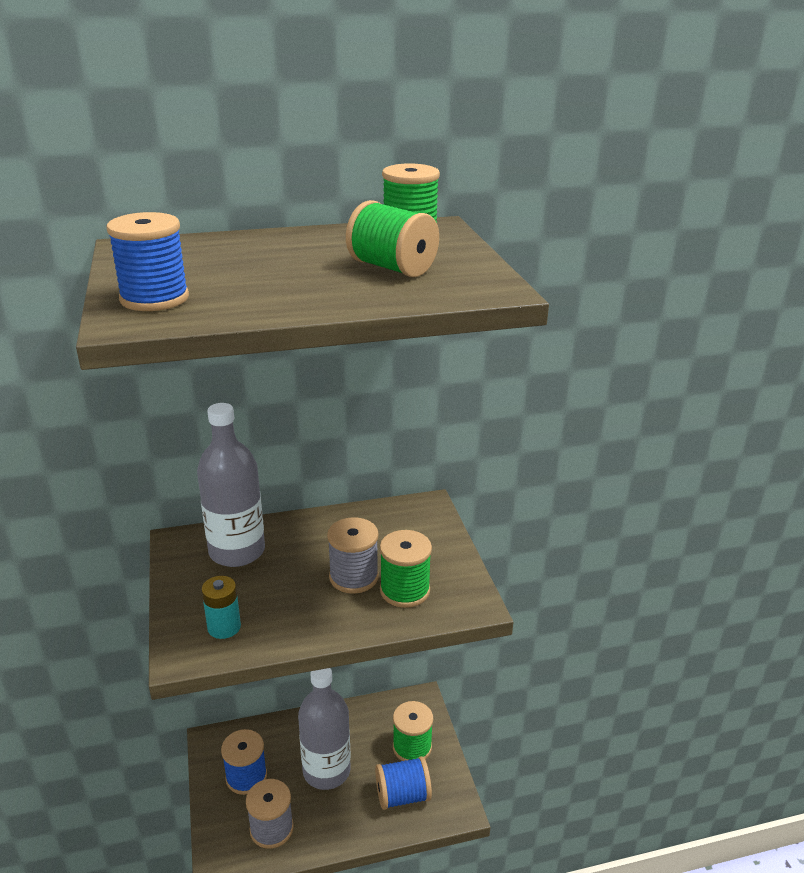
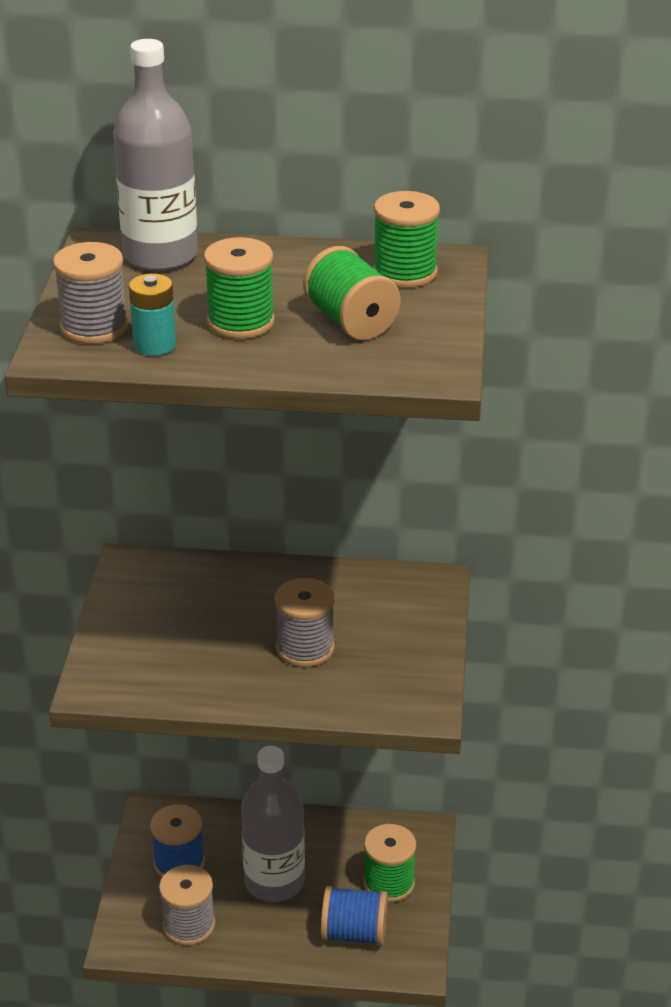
camera: 20 degrees right, 5 degrees up
blue spool [107,212,189,311] -> grey spool [53,242,128,344]
grey bottle [197,403,265,567] -> grey bottle moved to [113,39,198,271]
turquoise battery [201,576,241,639] -> turquoise battery moved to [129,274,176,356]
green spool [380,530,432,608] -> green spool moved to [204,237,275,339]

